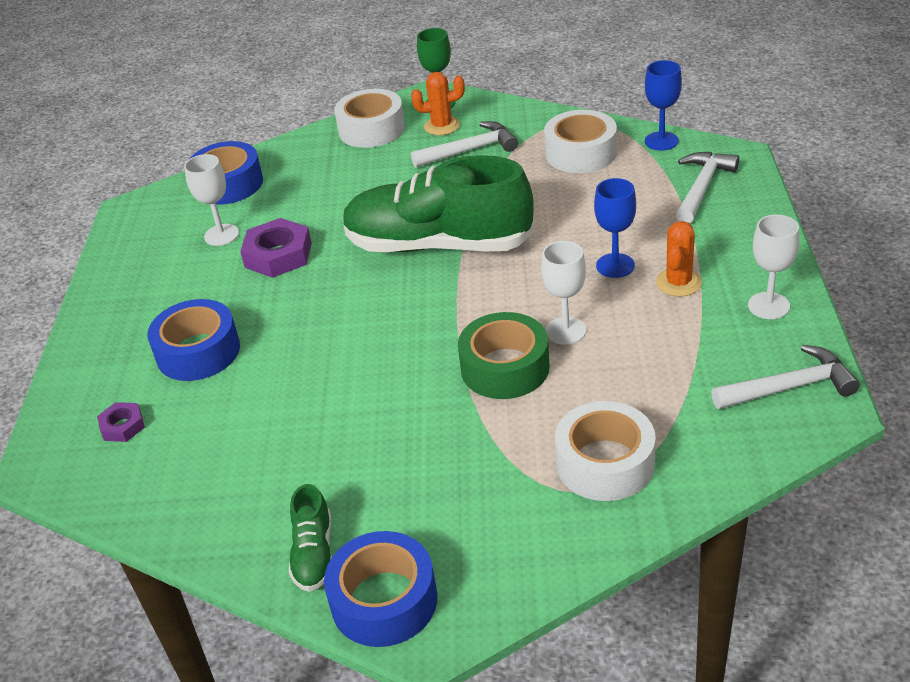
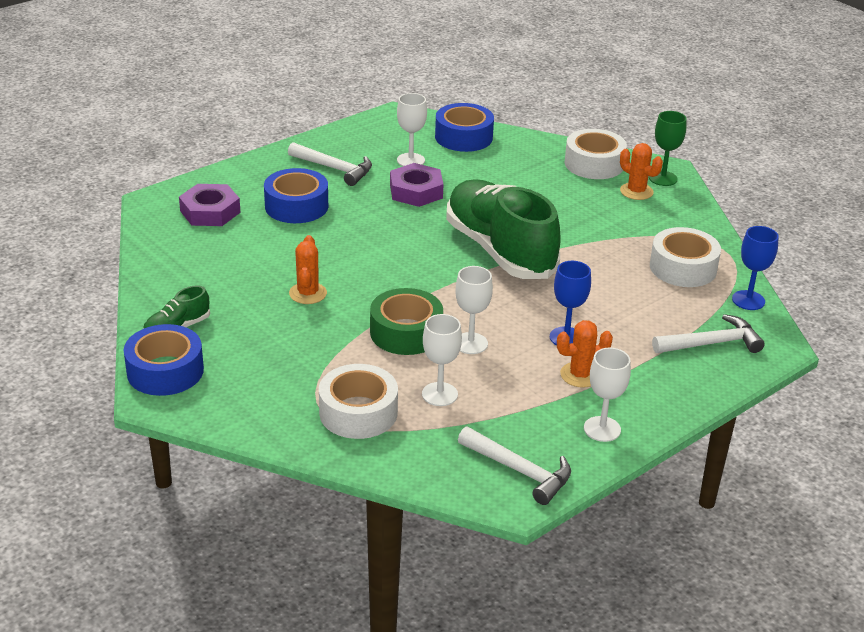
camera: 45 degrees right, 5 degrees down
purple nut [97,402,145,442] -> purple nut [179,184,241,226], size x1.78
white hammer [411,121,518,168] -> white hammer moved to [288,142,372,186]
none -> orange cactus [289,235,327,304]
none -> white goblet [422,314,462,406]

